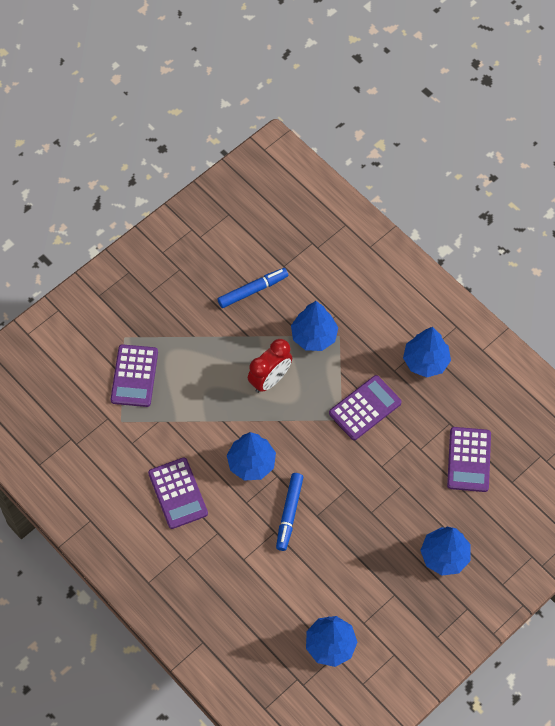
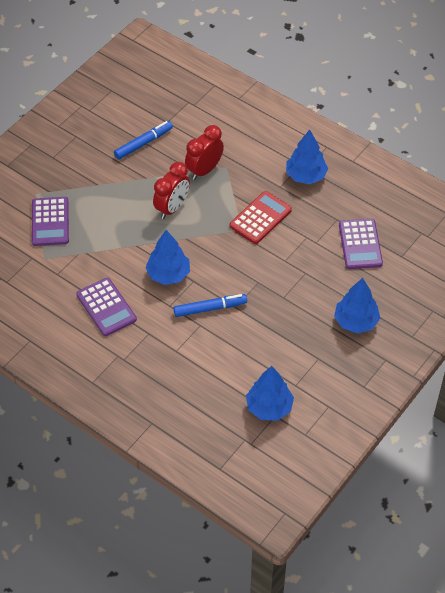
camera: 10 degrees left, 10 degrees down
blue marker [276,473,303,551] -> blue marker turned 105 degrees counterclockwise [173,294,247,317]
blue tree [291,301,338,351] -> red clock [185,125,224,180]
purple calculator [329,375,402,440] -> red calculator [230,191,292,244]

